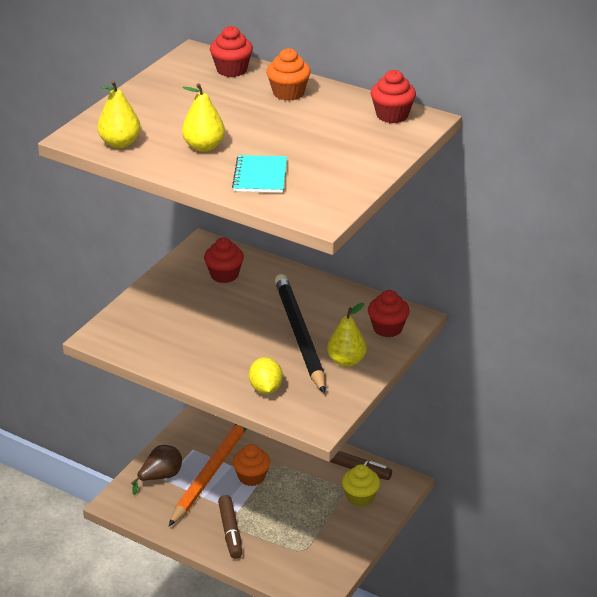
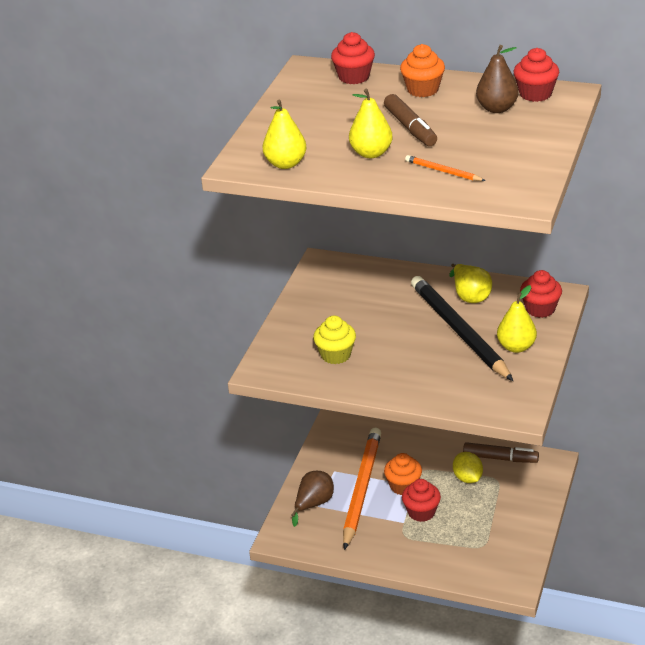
camera: 10 degrees left, 0 degrees up
red cupcake [204,238,244,283] -> red cupcake moved to [402,479,441,522]
brown marker [218,495,242,559] -> brown marker moved to [384,94,437,146]
turquoise notebook [232,155,287,193] -> orange pencil [405,155,486,181]
yellow lemon [249,357,283,394] -> yellow lemon moved to [453,452,483,483]
yellow cupcake [342,464,380,507] -> yellow cupcake moved to [313,316,356,364]
none -> yellow pear [449,264,492,303]
none -> brown pear [476,45,519,113]

